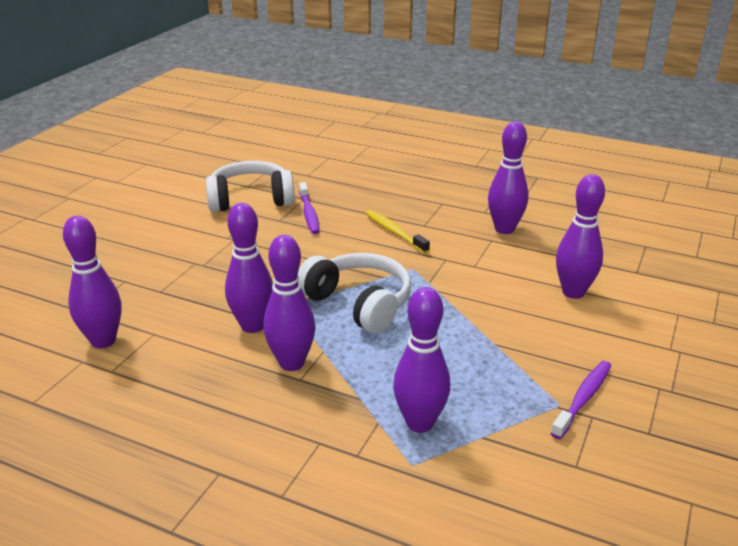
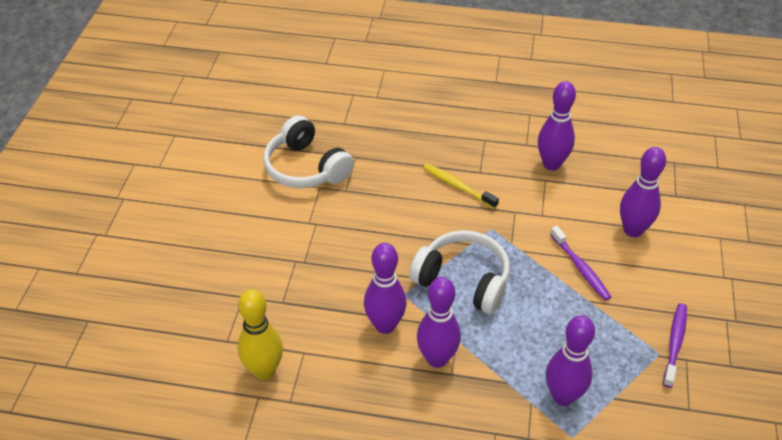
camera: 15 degrees left, 15 degrees up
purple bowling pin [63,216,122,348] -> yellow bowling pin [238,289,283,380]
white headphones [206,161,294,212] -> white headphones turned 105 degrees counterclockwise [263,115,354,188]
purple toothbrush [299,182,320,234] -> purple toothbrush moved to [550,226,611,300]

